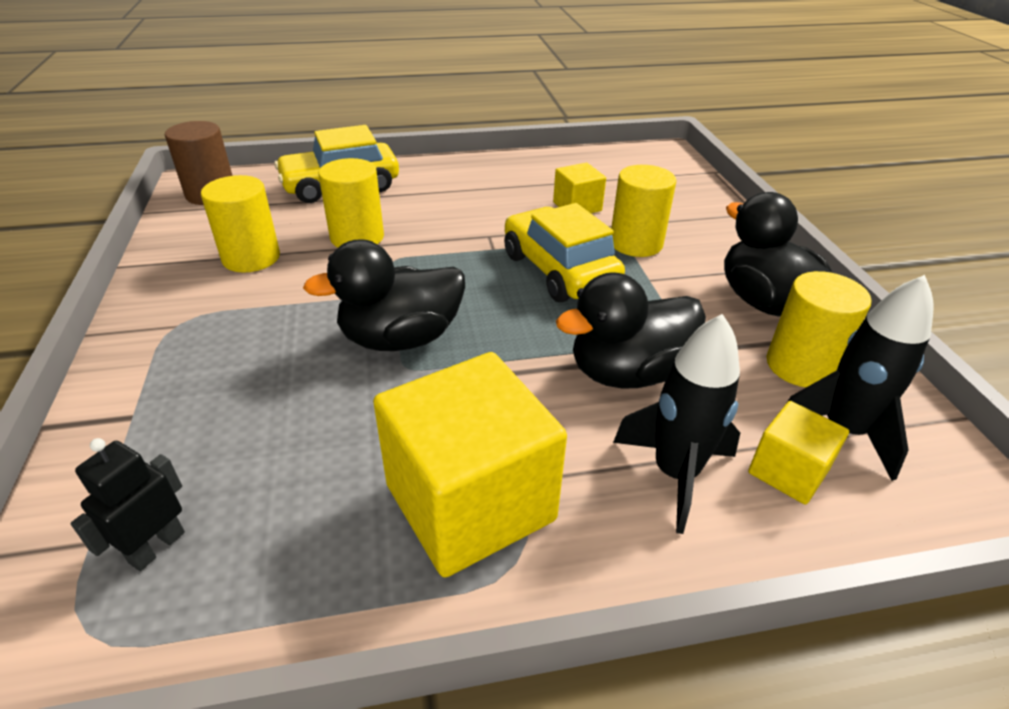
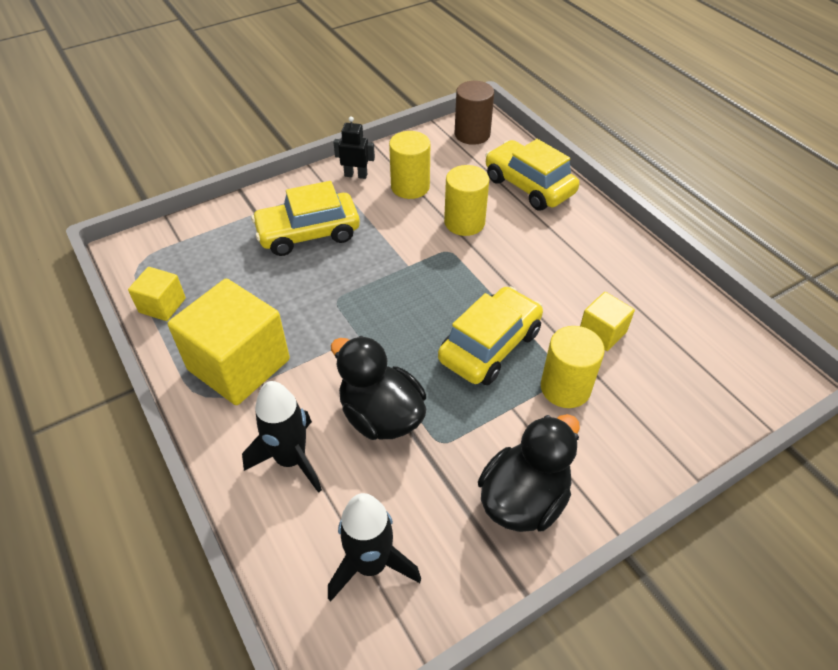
camera: 70 degrees right, 10 degrees up
black robot [71,438,185,571] -> black robot moved to [333,116,375,179]
black duck [303,239,465,351] -> none
yellow cube [748,401,849,505] -> yellow cube moved to [128,267,186,321]
yellow cylinder [767,271,871,387] -> none
none -> yellow car [251,181,360,256]

